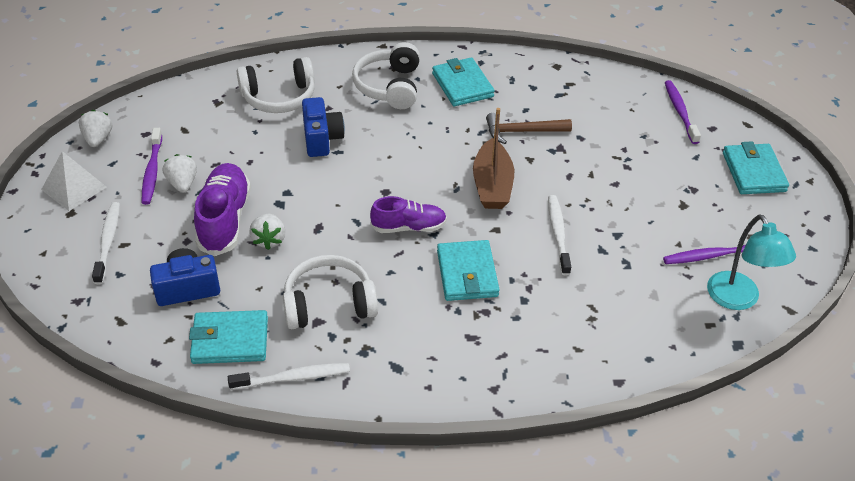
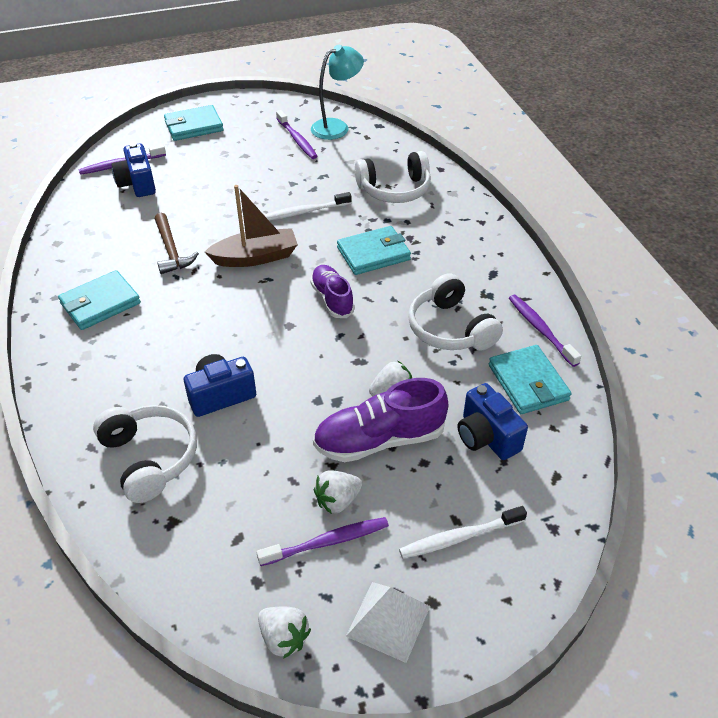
camera: 105 degrees left, 0 degrees up
white strawberry [79,110,113,147] -> white strawberry turned 120 degrees counterclockwise [258,607,311,659]
white toothbrush [228,363,350,390] -> purple toothbrush [509,295,581,367]
white headphones [352,42,420,109] -> white headphones moved to [355,151,431,203]
none -> blue camera [111,143,156,197]

